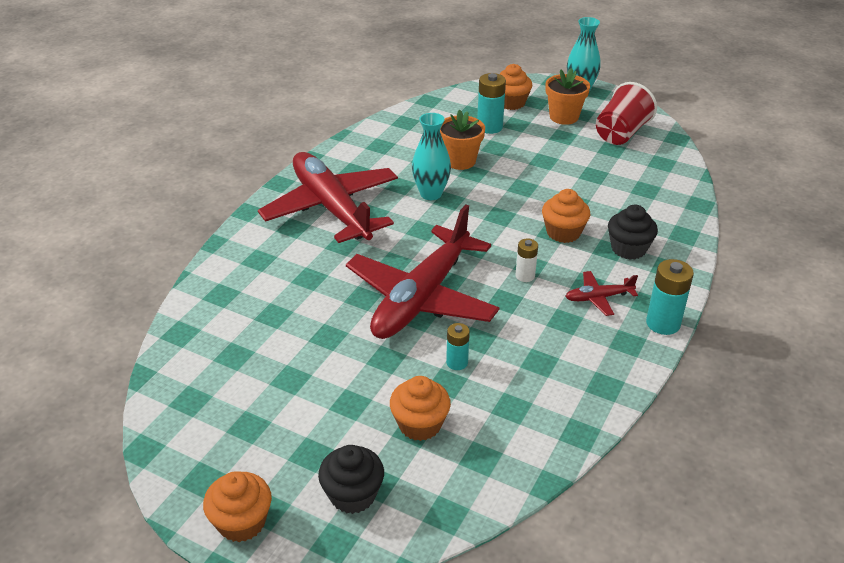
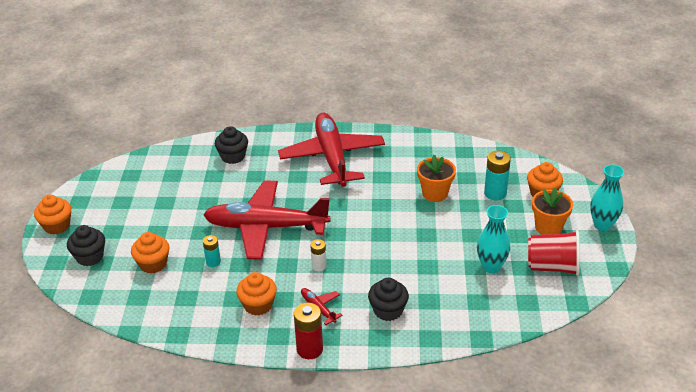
camera: 65 degrees right, 0 degrees up
red plane [258,152,398,243] -> red plane turned 45 degrees counterclockwise [278,113,385,187]
turquoise vase [412,113,451,200] -> turquoise vase moved to [477,205,510,273]
orange cupcake [542,189,590,243] -> orange cupcake moved to [236,272,277,316]
turquoise battery [646,259,694,335] -> red battery [294,303,323,359]
none -> black cupcake [215,126,248,164]

